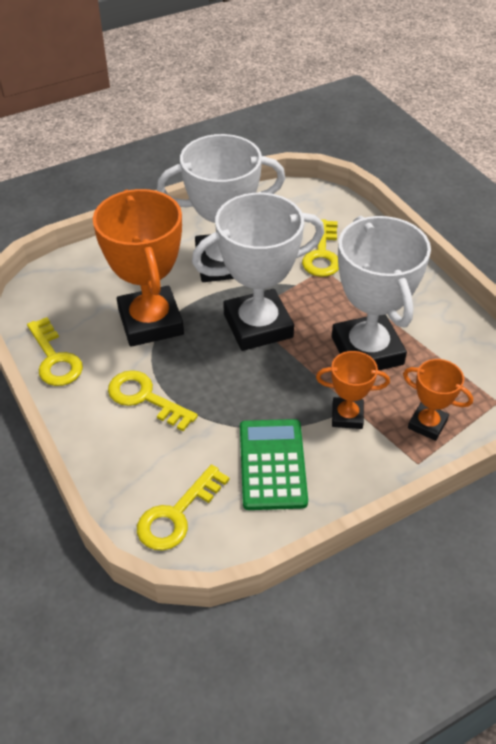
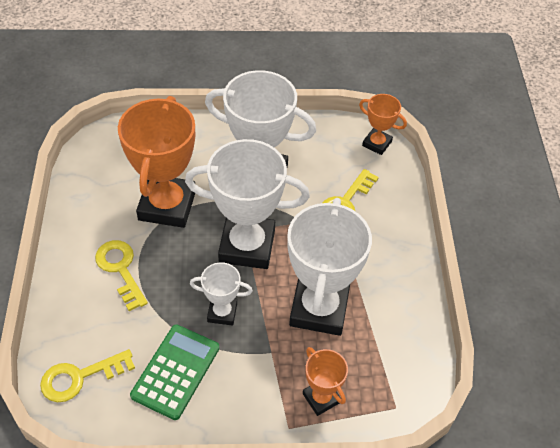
camera: 25 degrees right, 5 degrees up
yellow key [27,317,83,386] -> none
orange trophy [316,351,390,429] -> orange trophy moved to [359,94,407,155]
none -> white trophy [190,262,253,326]

